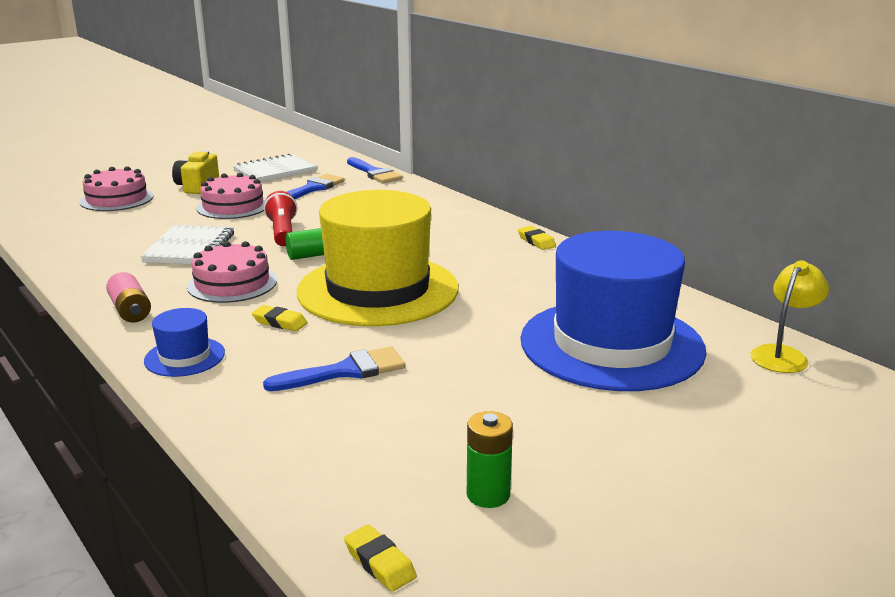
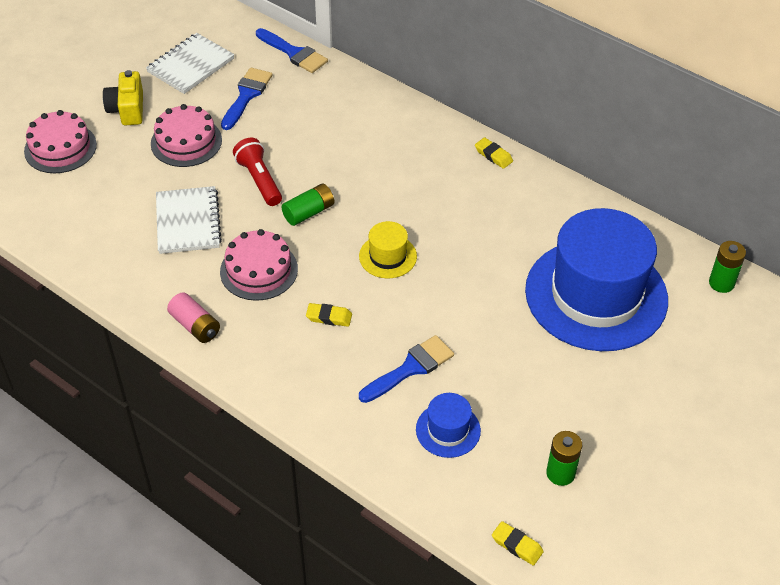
camera: 15 degrees left, 25 degrees up
blue hat [144,308,225,377] -> blue hat moved to [416,393,481,458]
yellow hat [297,190,459,326] -> yellow hat [359,221,417,278], size x0.42
yellow lamp [751,260,829,373] -> green battery [709,241,746,293]

